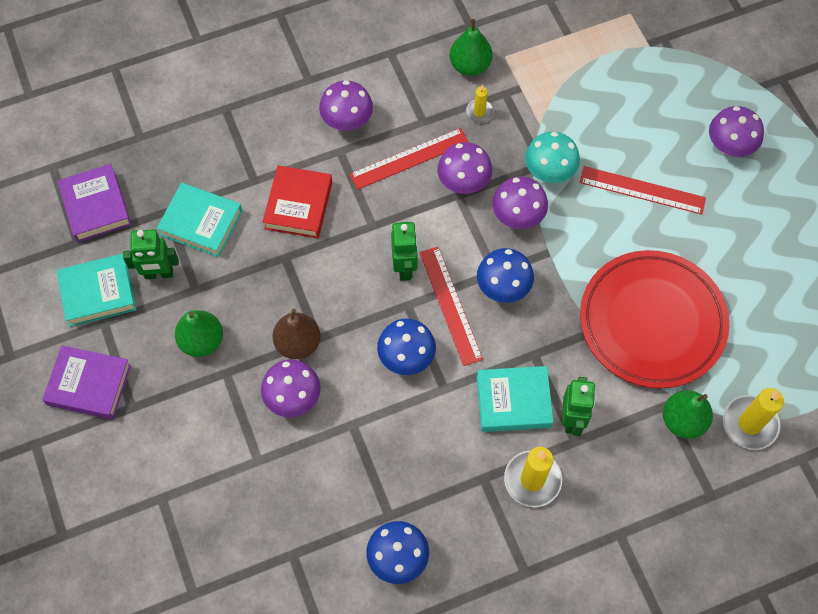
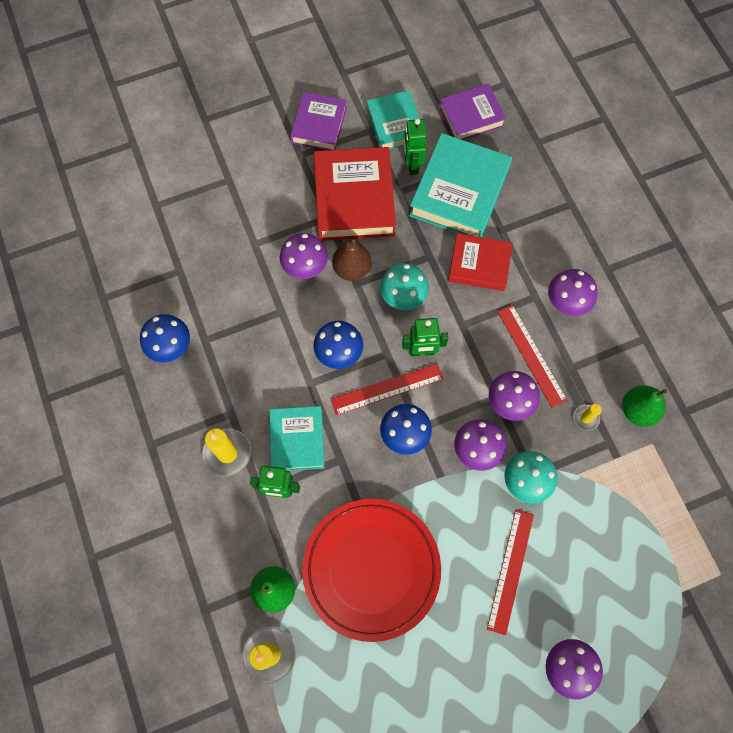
camera: 90 degrees right, 5 degrees up
turquoise book [157,183,242,257] -> turquoise book [409,133,512,237], size x1.62
green pear [175,310,223,357] -> red book [314,147,396,241]
none -> turquoise mushroom [380,263,429,310]

